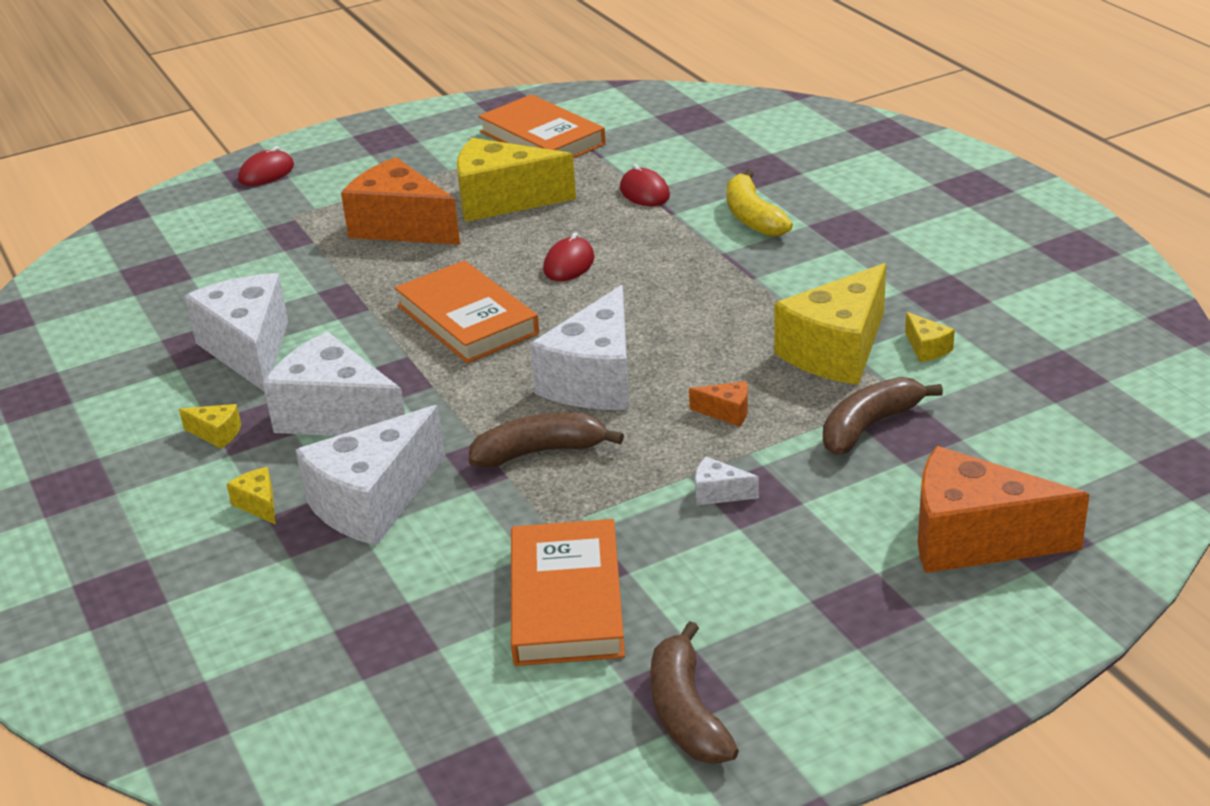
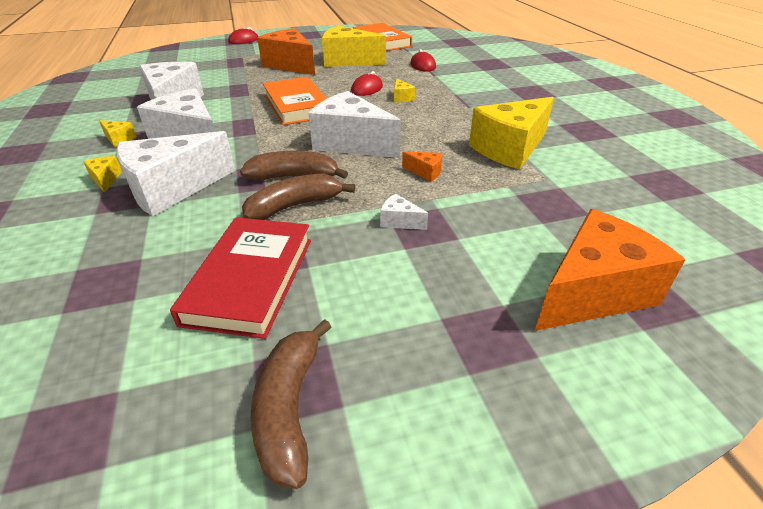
camera: 10 degrees right, 5 degrees up
orange book [511,519,625,666] -> red book [170,217,311,339]
white cheese [530,285,629,410] -> white cheese turned 90 degrees clockwise [308,91,401,158]
yellow banana [727,169,793,237] -> none
brown banana [823,377,943,455] -> brown banana moved to [242,173,355,220]
yellow cheese [905,312,955,362] -> yellow cheese moved to [394,78,415,102]
orange cheese [918,446,1090,573] -> orange cheese turned 120 degrees clockwise [535,209,685,331]

